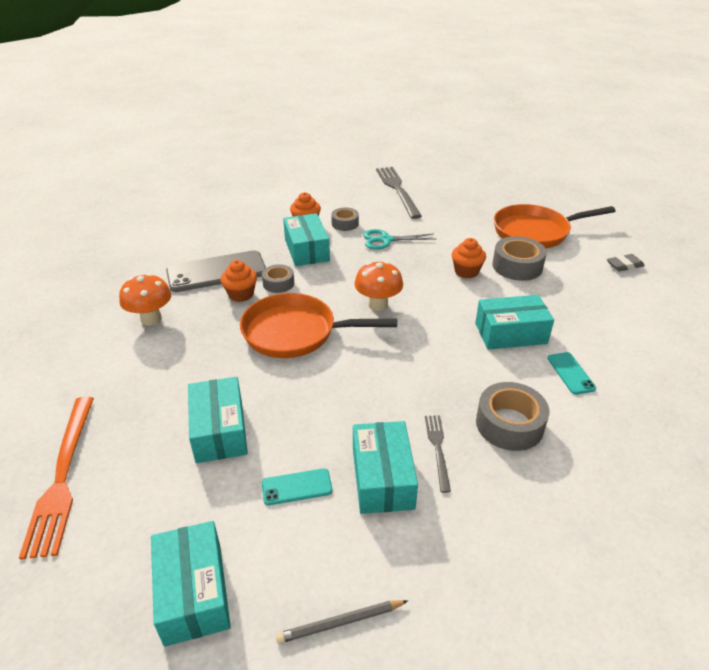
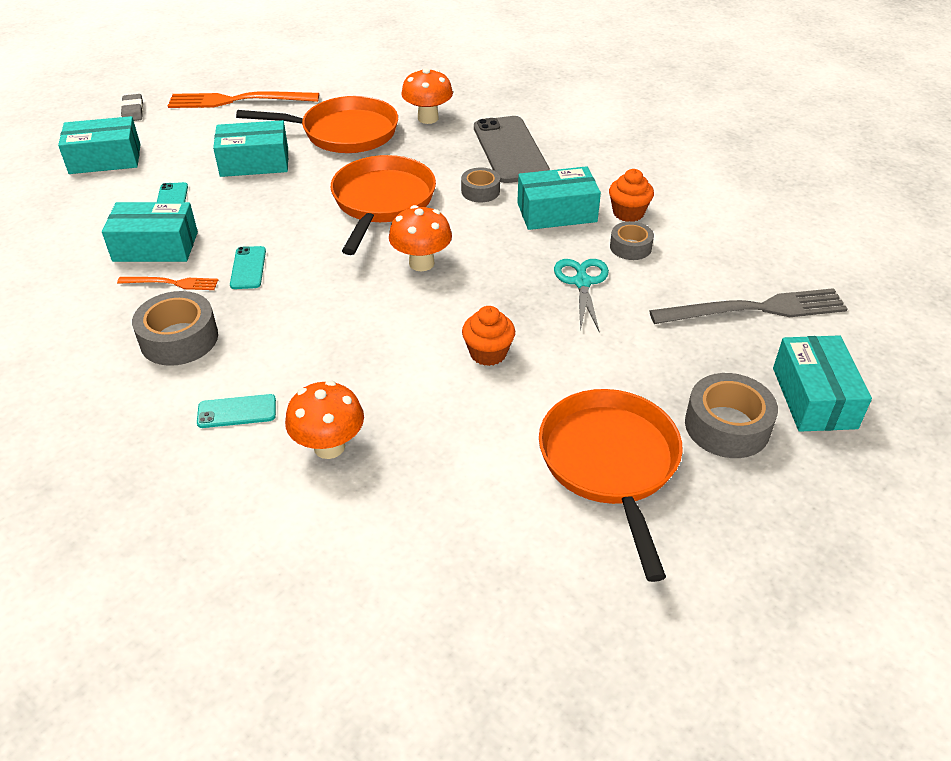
camera: 95 degrees right, 5 degrees up
orange cupcake [221,260,257,302] -> none
grey pencil [276,600,408,644] -> none
grey fork [425,415,451,493] -> orange fork [117,277,218,290]
turquoise box [475,295,554,350] -> turquoise box moved to [773,335,872,432]
grey tape [492,236,547,281] -> grey tape moved to [685,373,778,458]
grey eraser [607,254,645,272] -> grey eraser moved to [121,94,143,121]
none -> turquoise phone [230,246,266,289]
none -> orange pan [236,96,398,153]
none -> orange mushroom [285,381,364,459]

